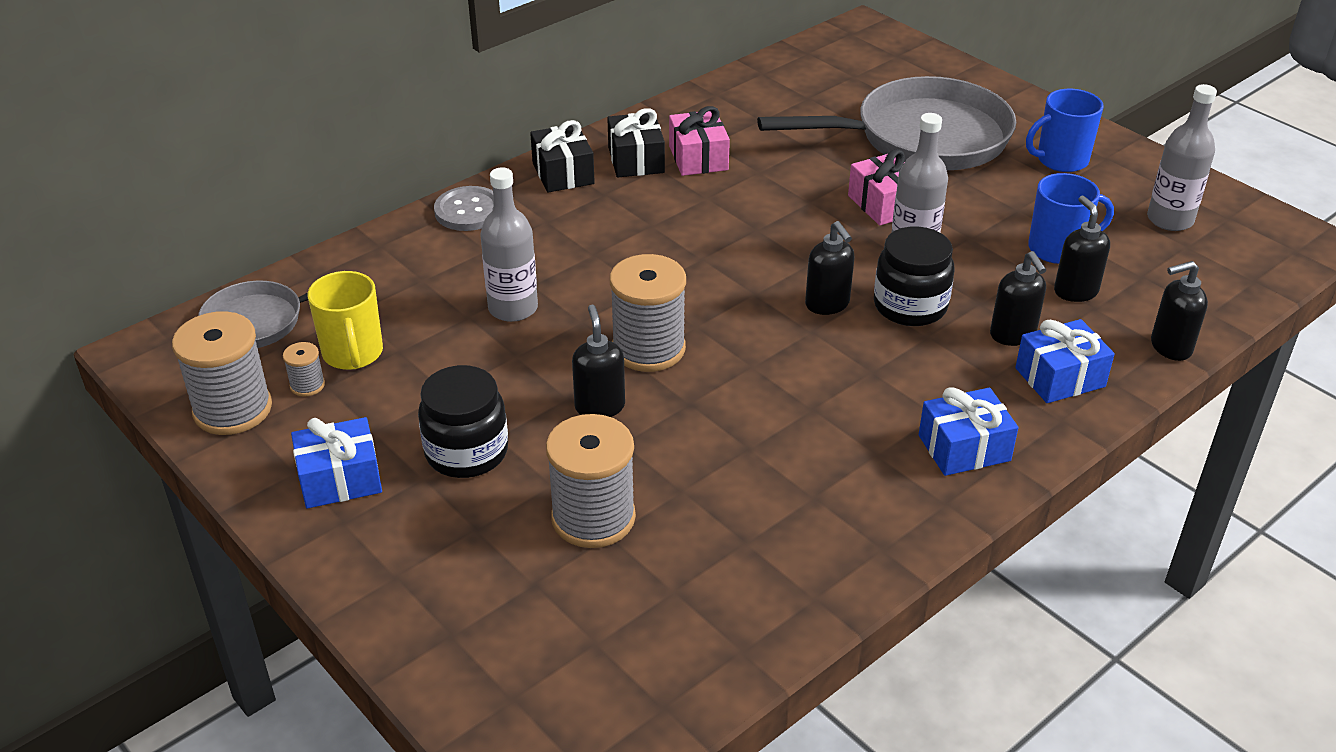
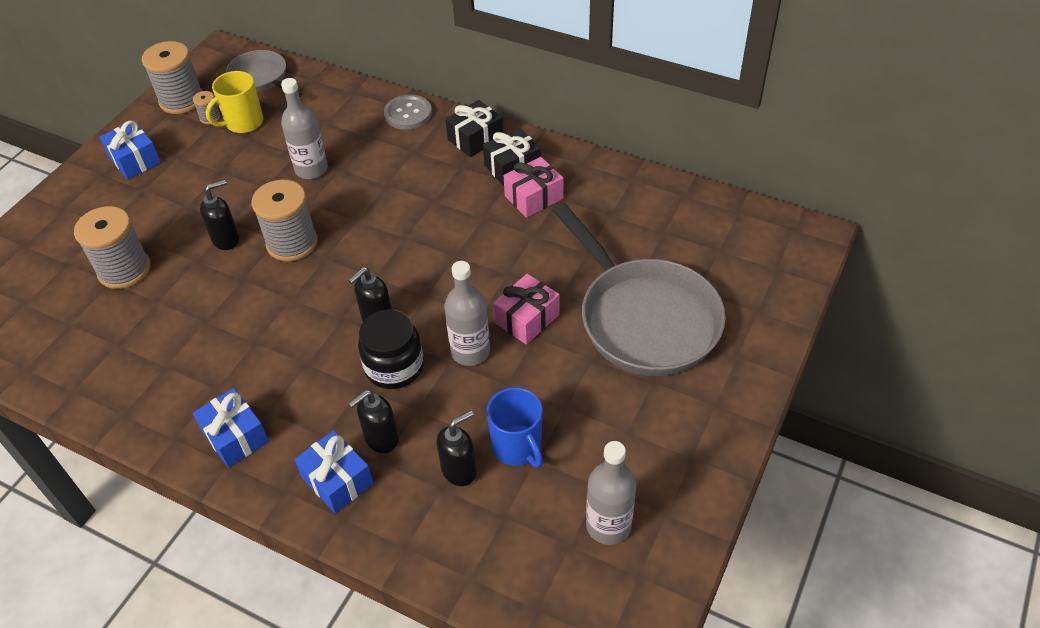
camera: 70 degrees right, 10 degrees up
black jar [418,365,508,478] -> none
blue mug [1026,89,1104,172] -> none
black soap dispenser [1151,261,1208,361] -> none

